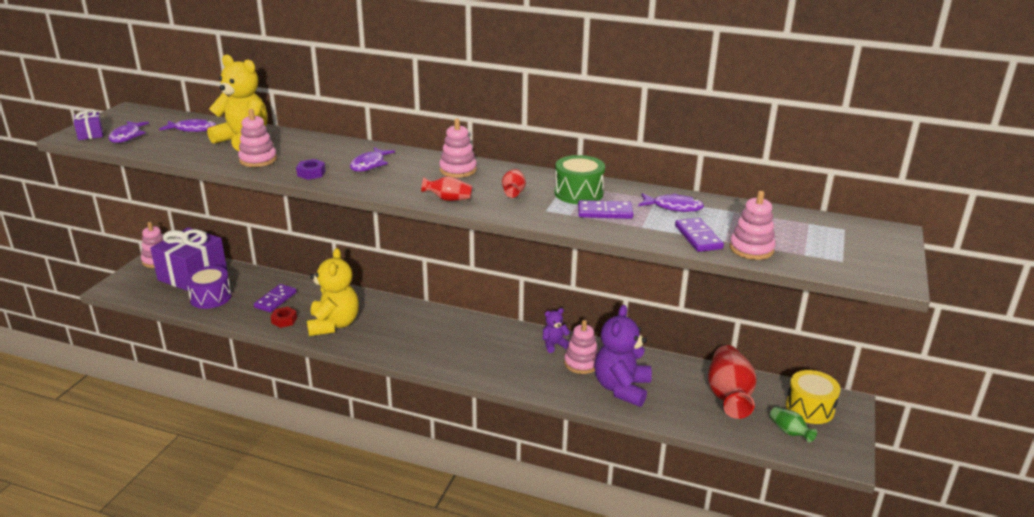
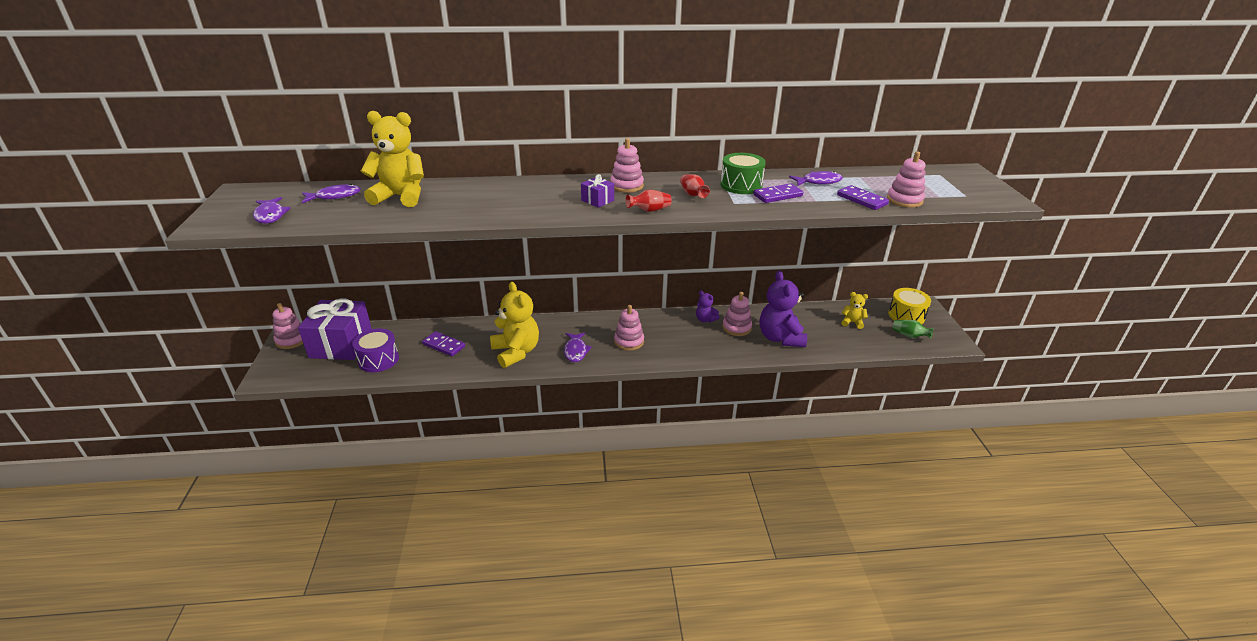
camera: 25 degrees left, 5 degrees up
purple gift [74,109,103,140] -> purple gift moved to [581,174,614,208]
pink stacking toy [238,109,277,167] -> pink stacking toy moved to [614,305,644,351]
purple domino [254,284,297,312] -> purple domino turned 60 degrees counterclockwise [422,331,465,356]
red nut [270,307,297,328] -> none
purple nut [296,159,326,180] -> none
purple fish [350,147,395,172] -> purple fish moved to [564,332,592,362]
purple teddy bear [543,308,571,353] -> purple teddy bear turned 90 degrees counterclockwise [696,290,720,322]
red vase [708,345,757,419] -> yellow teddy bear [841,292,868,329]

